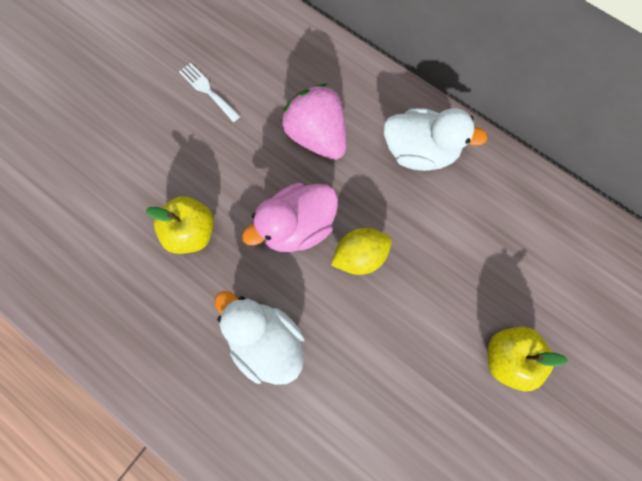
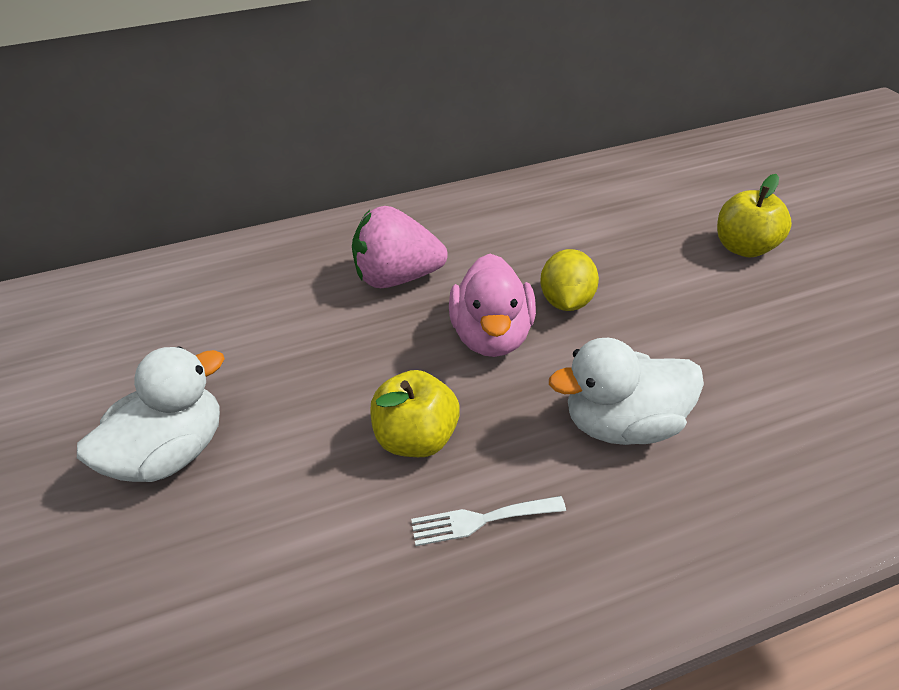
camera: 55 degrees left, 30 degrees down
white fork [179,63,240,122] -> white fork moved to [411,496,566,546]
white duck [383,108,488,171] -> white duck moved to [77,346,225,482]

